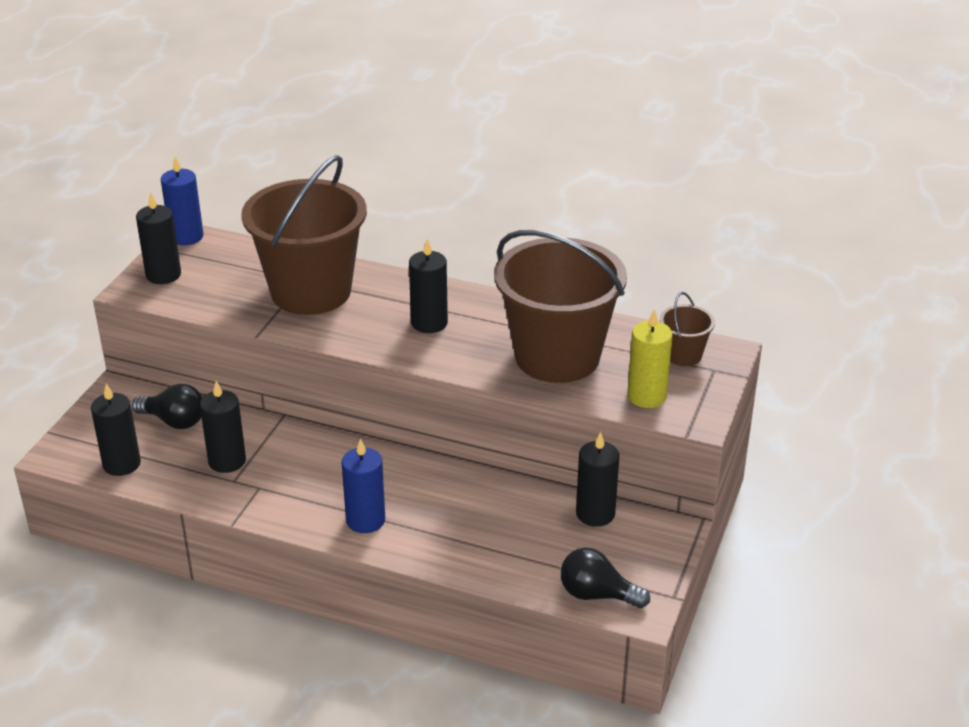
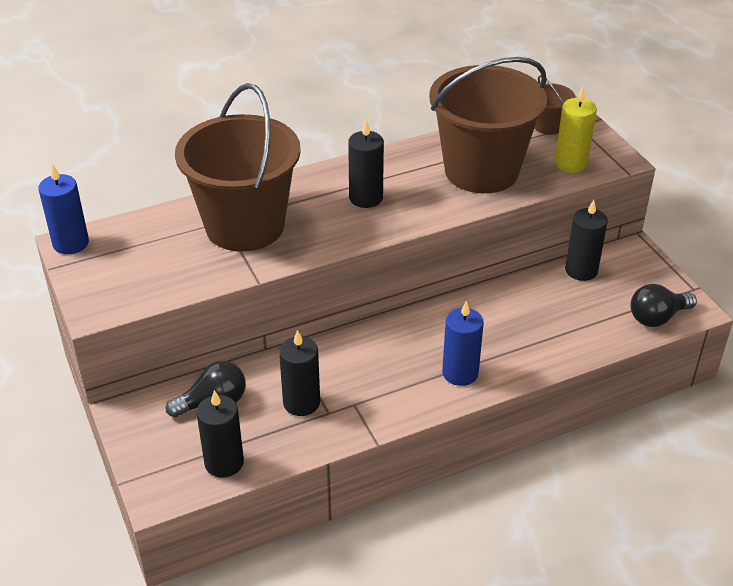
camera: 45 degrees left, 5 degrees up
black candle [136,192,181,284] -> none

